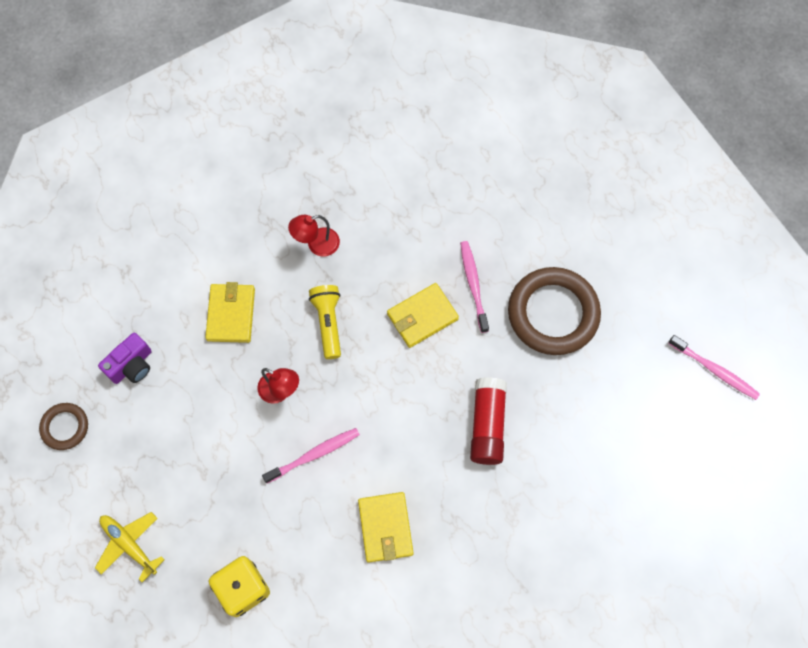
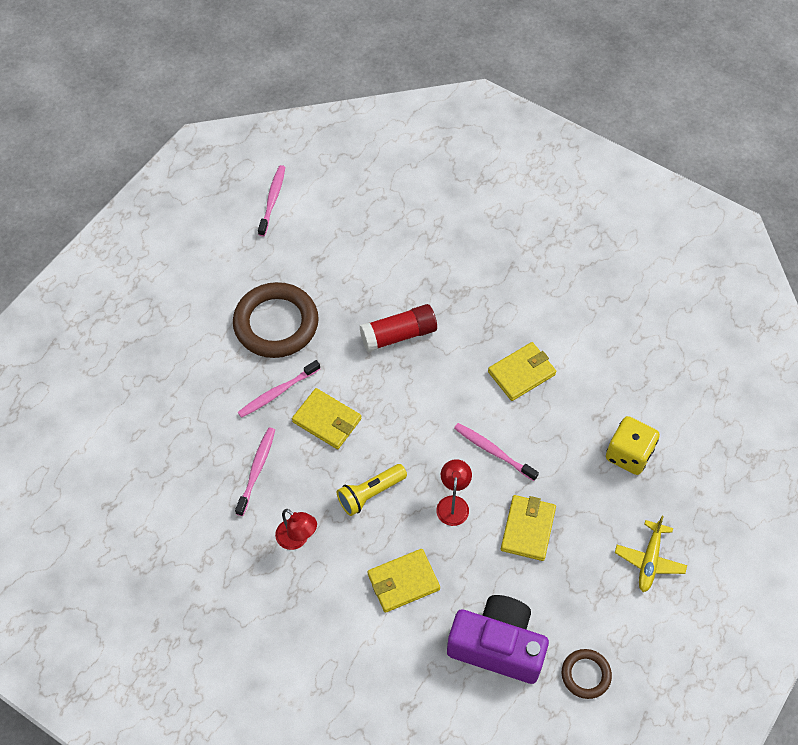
camera: 115 degrees left, 10 degrees down
purple camera [98,333,152,384] -> purple camera [447,595,549,684], size x1.82
none -> pink toothbrush [235,428,275,516]
none -> yellow wallet [501,495,556,561]

